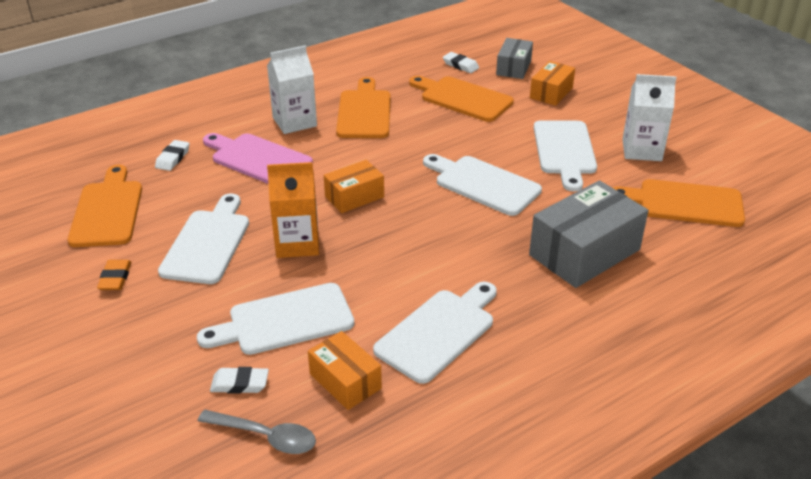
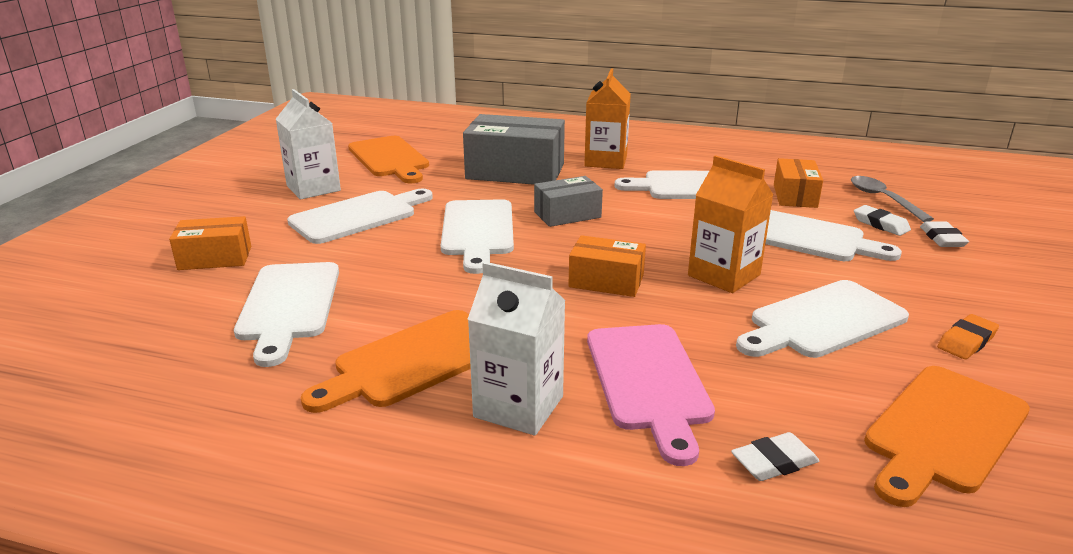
camera: 130 degrees left, 10 degrees down
orange cutting board [409,76,514,122] -> white cutting board [234,262,339,367]
white eraser [443,52,479,73] -> white eraser moved to [920,221,969,247]
grey box [496,38,533,79] -> grey box moved to [534,176,603,227]
none -> orange carton [584,68,631,169]

